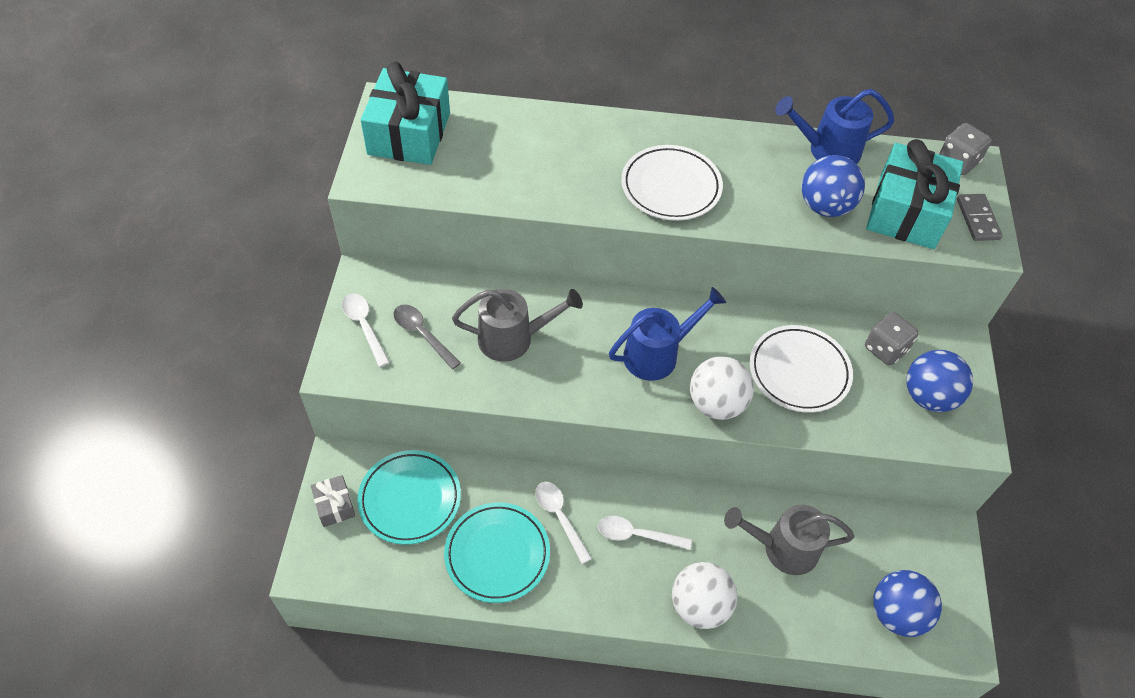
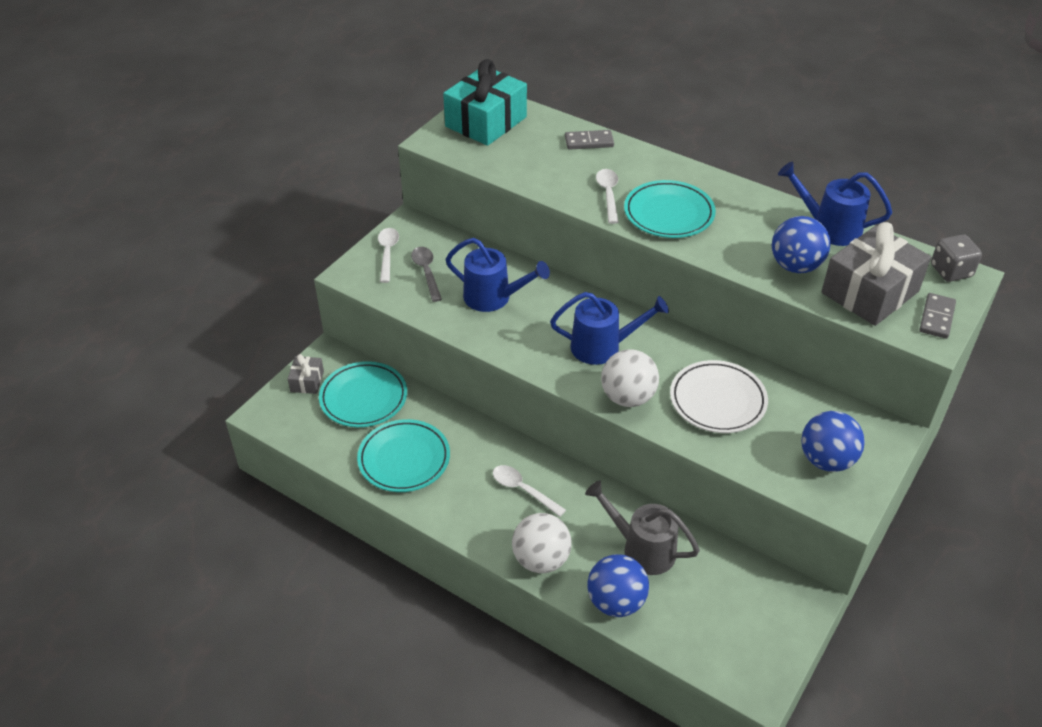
camera: 30 degrees right, 10 degrees down
grey watering can [452,289,583,362] -> blue watering can [446,238,550,312]
white spoon [535,482,592,564] -> white spoon moved to [596,169,618,224]
white plate [621,145,723,221] -> turquoise plate [624,180,716,238]
grey dice [865,312,919,366] -> none
turquoise gift [866,139,963,249] -> grey gift [822,222,931,326]
blue ball [873,570,942,637] -> blue ball moved to [588,554,649,617]
none -> grey domino [565,130,614,150]

